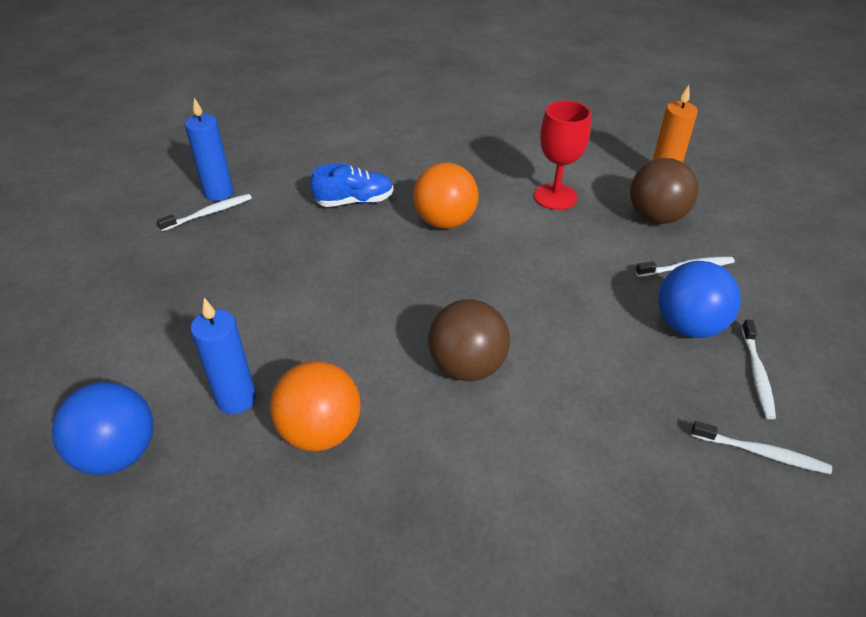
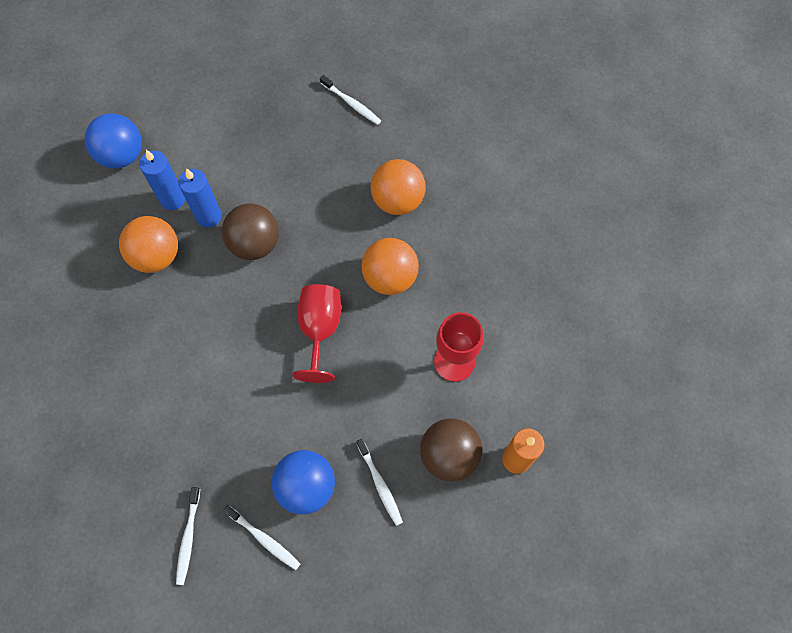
camera: 75 degrees right, 25 degrees up
blue candle [185,98,233,201] -> blue candle moved to [178,168,222,228]
blue shoe [310,163,393,207] -> orange ball [371,159,426,215]
brown ball [428,299,510,381] -> brown ball moved to [222,203,279,260]
white toothbrush [741,320,776,419] -> white toothbrush turned 135 degrees counterclockwise [223,505,300,570]
none -> red goblet [292,284,341,383]

